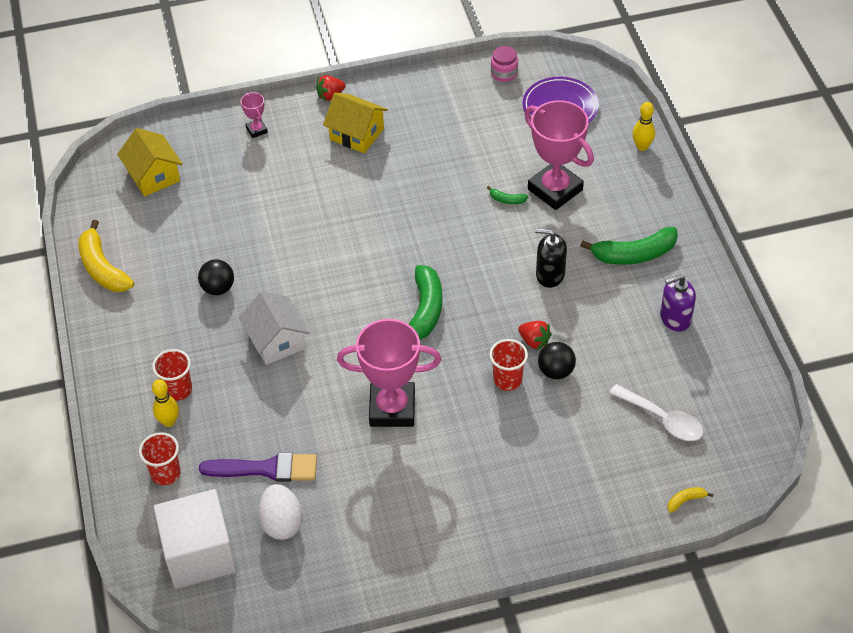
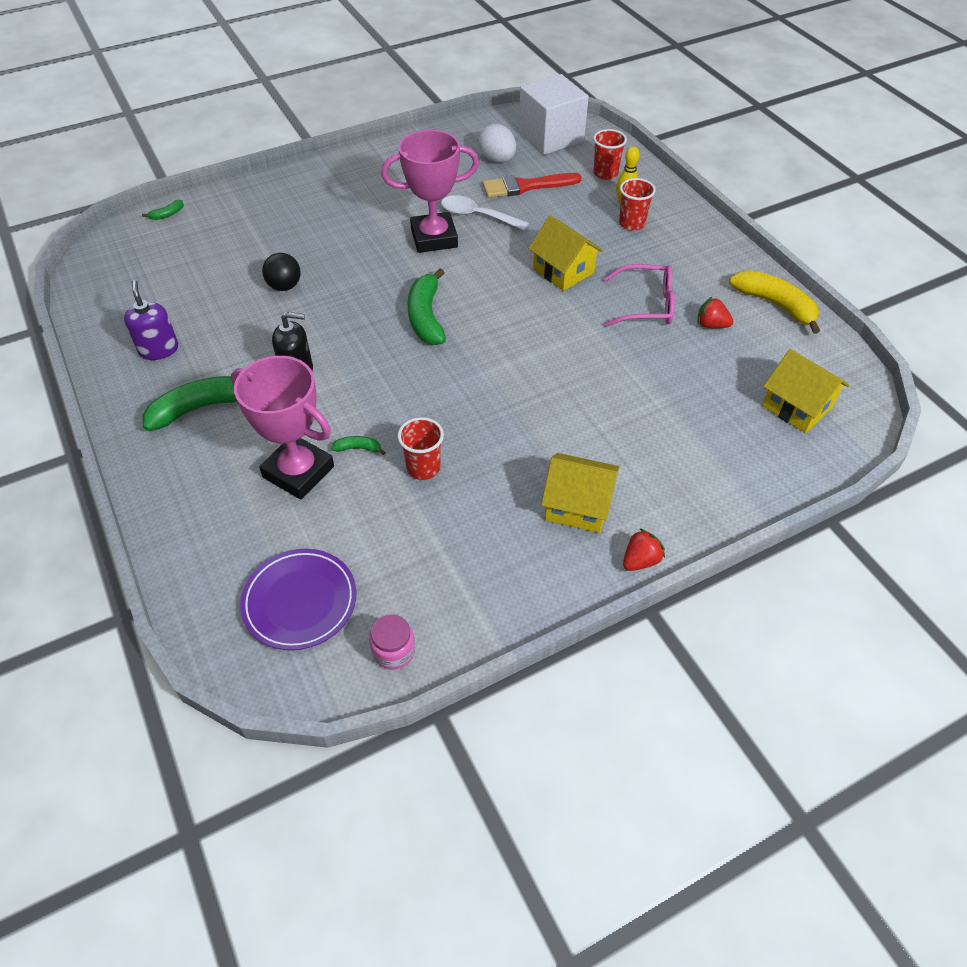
camera: 165 degrees right, 0 degrees up
black ball [198,259,234,295] -> pink glasses [604,264,675,327]
purple brush [199,453,317,482] -> red brush [483,173,582,198]
white house [239,291,310,365] -> yellow house [528,215,603,291]
pink trophy [241,92,268,138] -> none
red cup [489,339,528,391] -> red cup moved to [398,417,444,480]
red strawberry [518,321,552,350] -> red strawberry moved to [698,296,733,328]
white spoon [609,384,704,441] -> white spoon moved to [441,195,529,231]
yellow bowling pin [632,102,655,151] -> none
purple soap dispenser [660,274,696,332] -> purple soap dispenser turned 75 degrees counterclockwise [124,280,178,360]
yellow banana [668,487,713,513] -> green banana [142,200,184,220]

